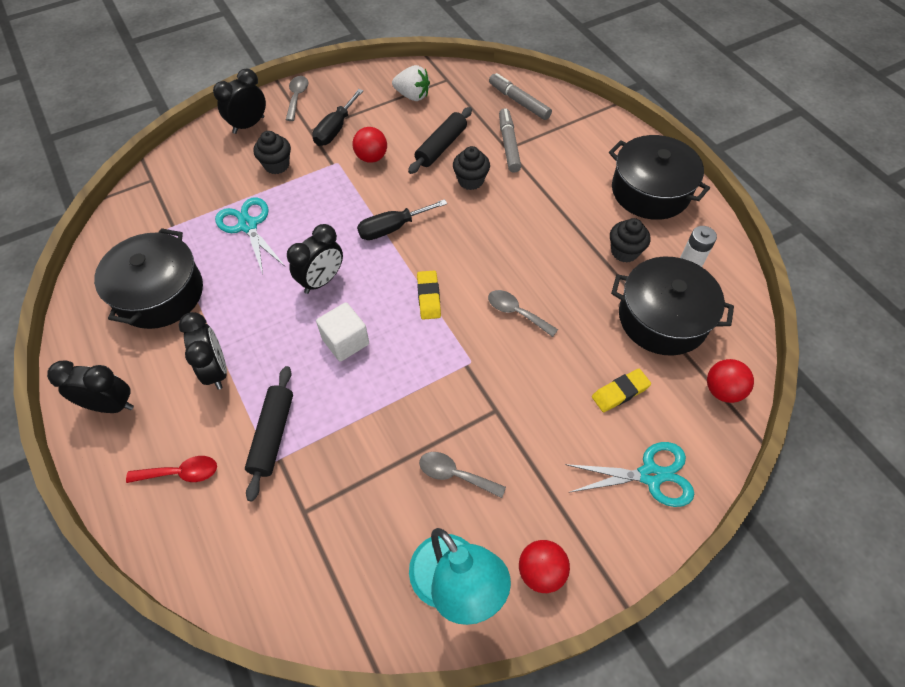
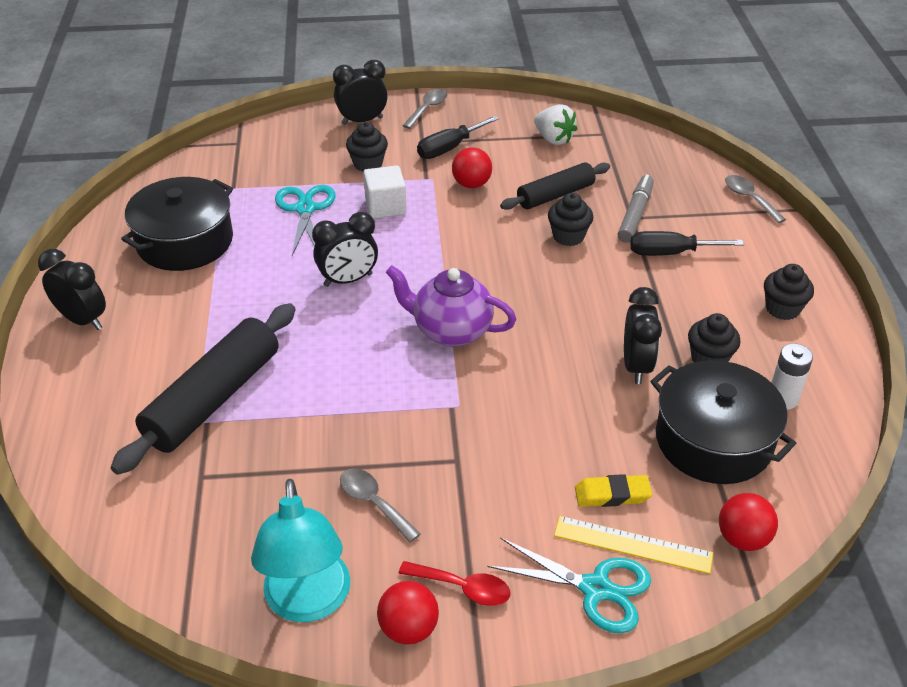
camera: 25 degrees right, 15 degrees down
red spoon [126,456,217,483] -> red spoon moved to [398,561,511,606]
black clock [179,312,227,390] -> black clock moved to [624,287,662,384]
black rolling pin [245,366,293,502] -> black rolling pin [111,303,296,475], size x1.62
white cube [316,302,369,362] -> white cube moved to [363,165,407,219]
black screwdriver [357,199,447,240] -> black screwdriver moved to [630,231,744,256]
yellow eraser [417,270,441,320] -> purple teapot [386,265,517,347]
grey spoon [488,290,558,337] -> grey spoon moved to [725,175,786,223]
grey marker [489,73,552,120] -> none
black pot [609,135,710,220] -> black cupcake [764,264,814,320]
none -> yellow ruler [554,516,713,574]

